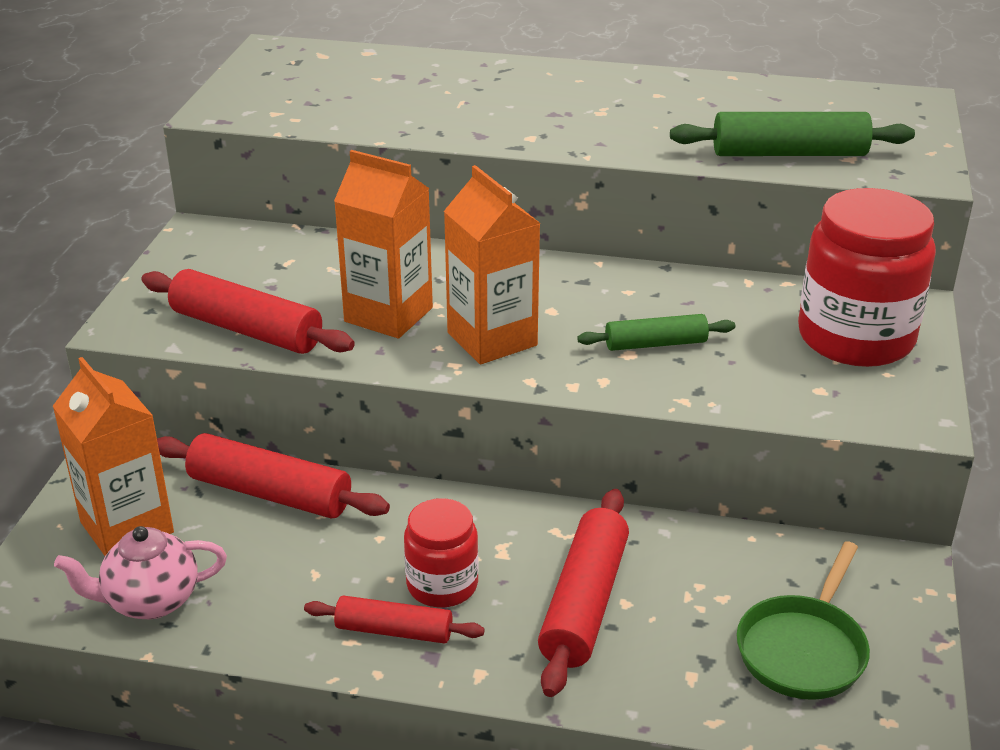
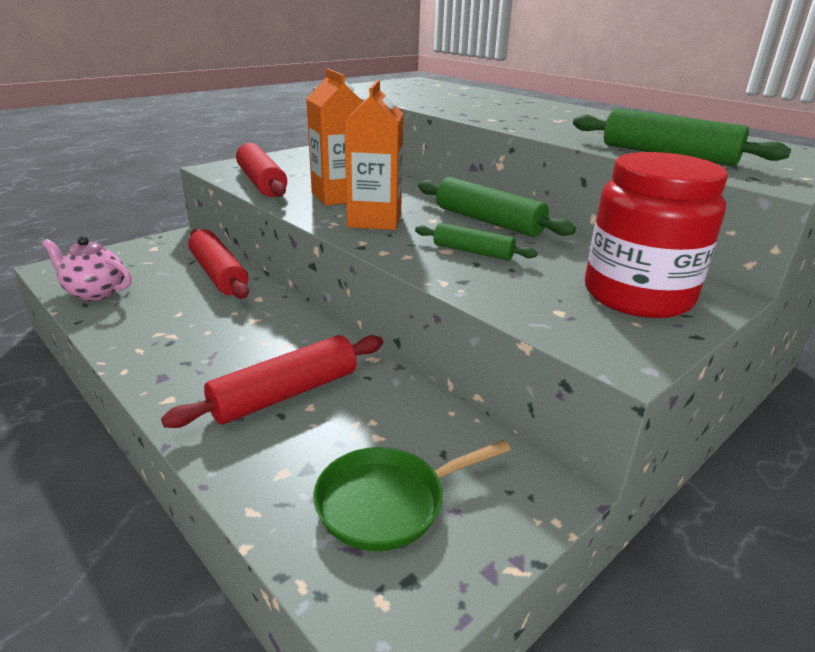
camera: 35 degrees right, 5 degrees down
orange carton [53,357,174,556] -> none
red rolling pin [304,595,485,644] -> none
red jar [404,498,479,607] -> none
none -> green rolling pin [418,177,576,237]

